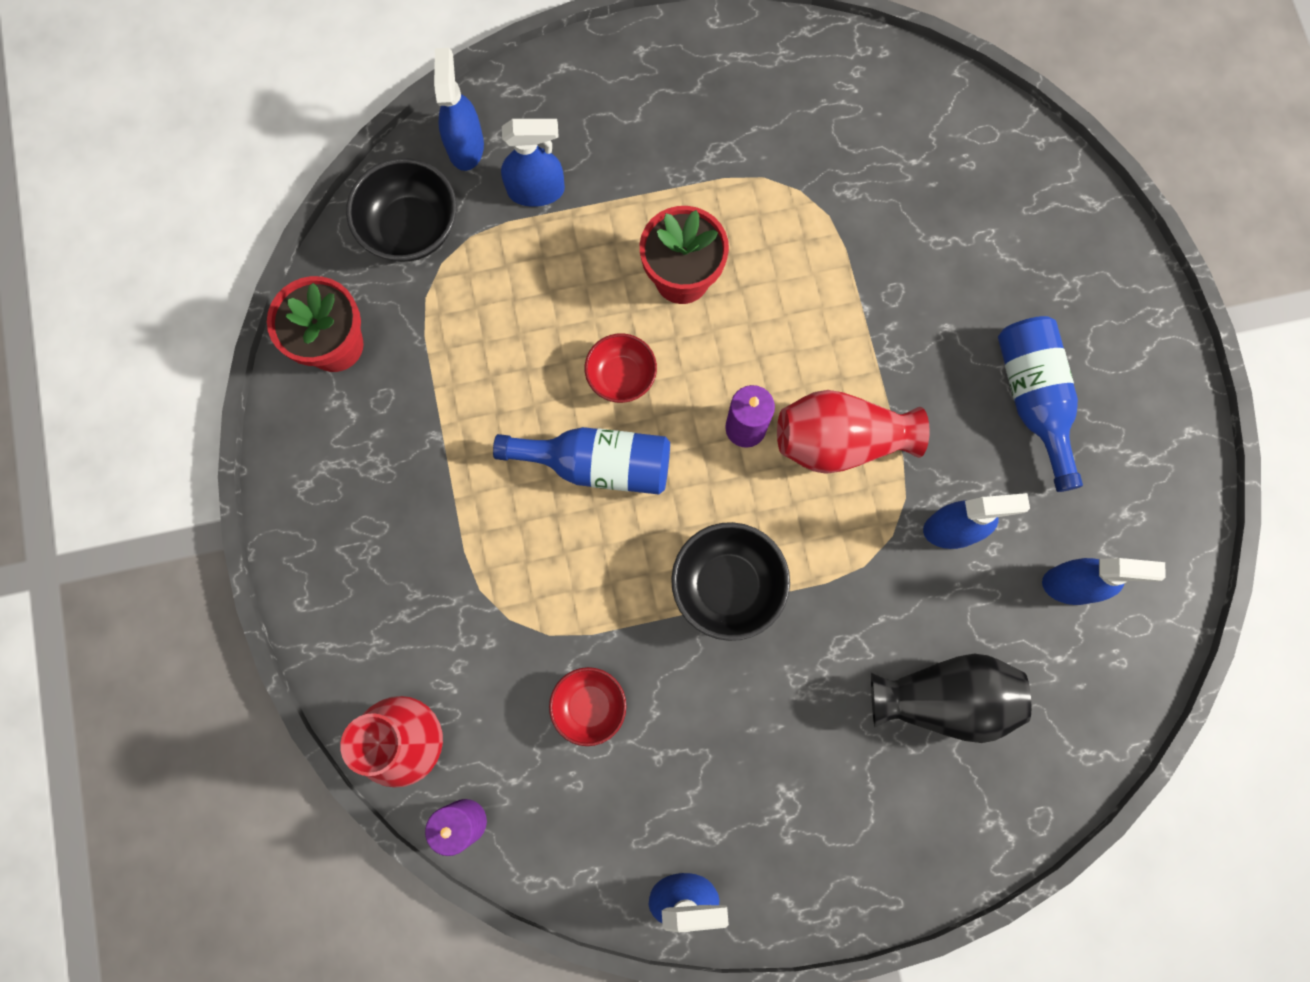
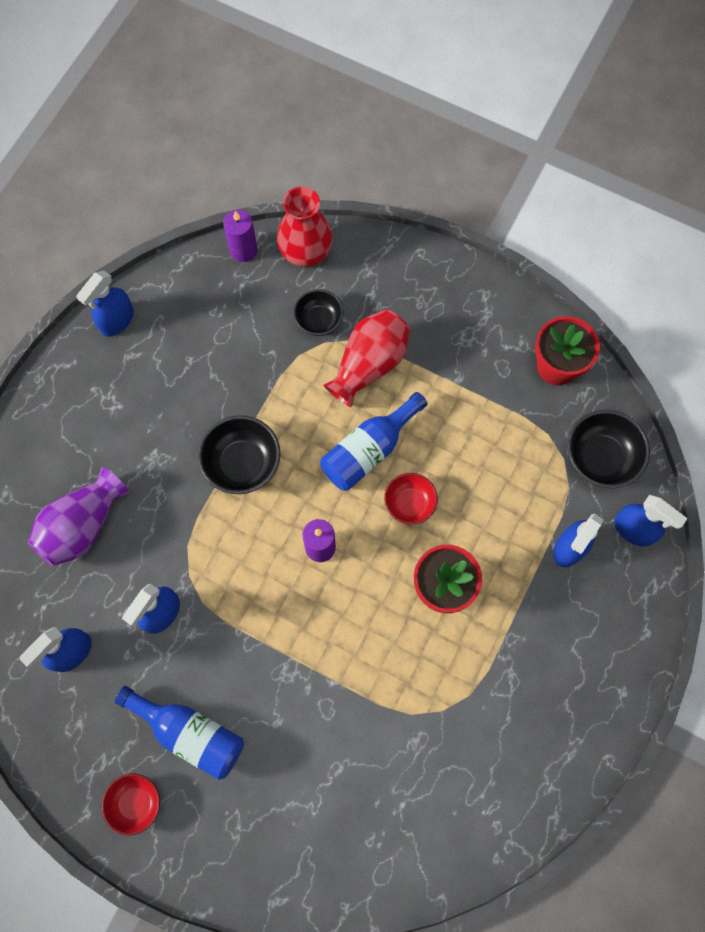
camera: 130 degrees right, 5 degrees down
red bowl [549,667,626,746] -> red bowl moved to [102,774,160,835]
red vase [777,390,929,474] -> red vase moved to [323,309,410,407]
black vase [871,653,1031,743] -> purple vase [28,467,129,566]
none -> black bowl [293,289,344,336]

